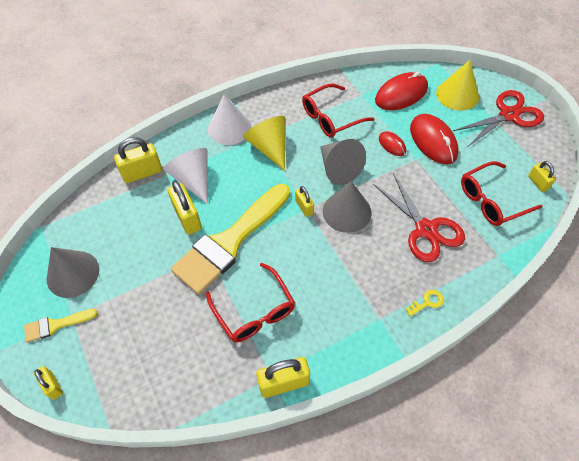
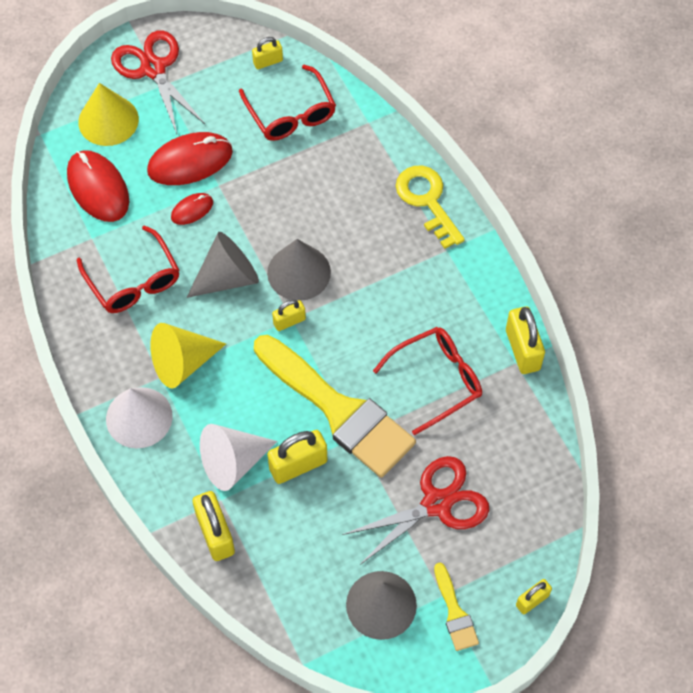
camera: 90 degrees left, 5 degrees up
red scissors [373,173,465,262] -> red scissors moved to [342,456,489,565]
yellow key [405,290,444,317] -> yellow key [396,166,465,249], size x2.09

